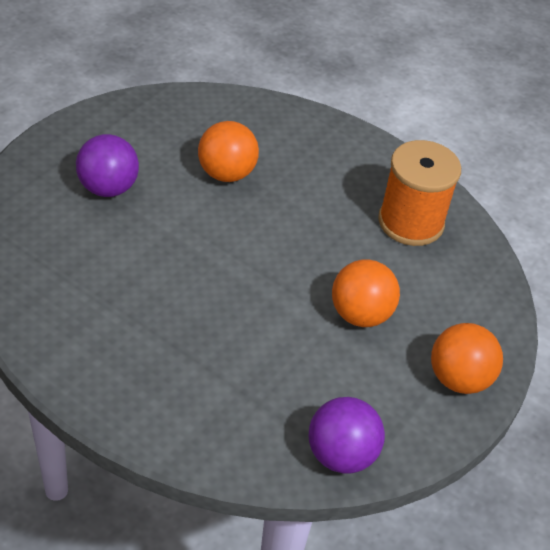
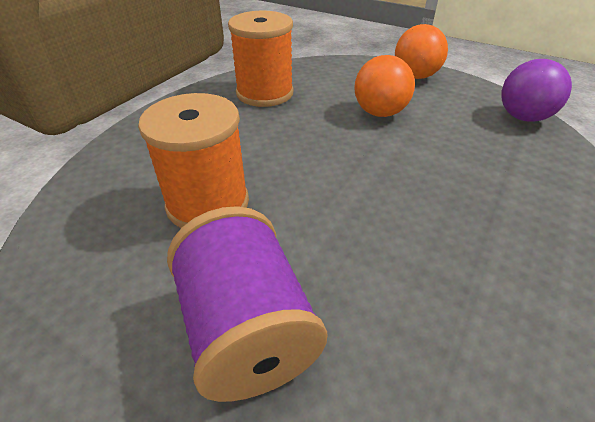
camera: 90 degrees left, 5 degrees down
purple ball [76,134,139,197] -> purple spool [167,206,327,402]
orange ball [198,121,259,182] -> orange spool [138,93,249,228]

